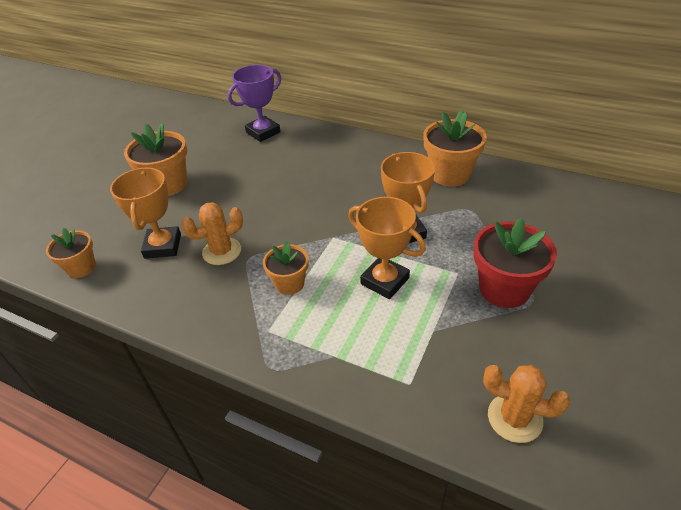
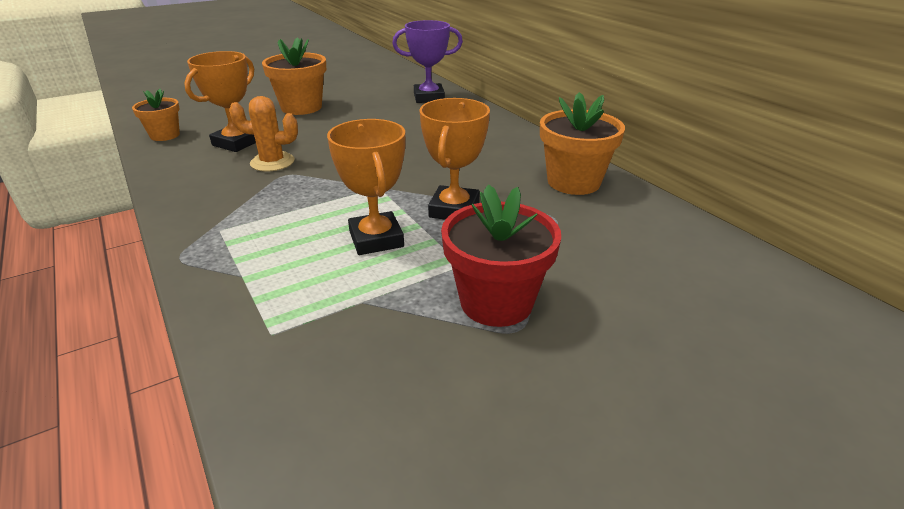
camera: 30 degrees right, 10 degrees down
orange flower pot [263,242,308,295] -> none
orange cactus [483,365,570,443] -> none

